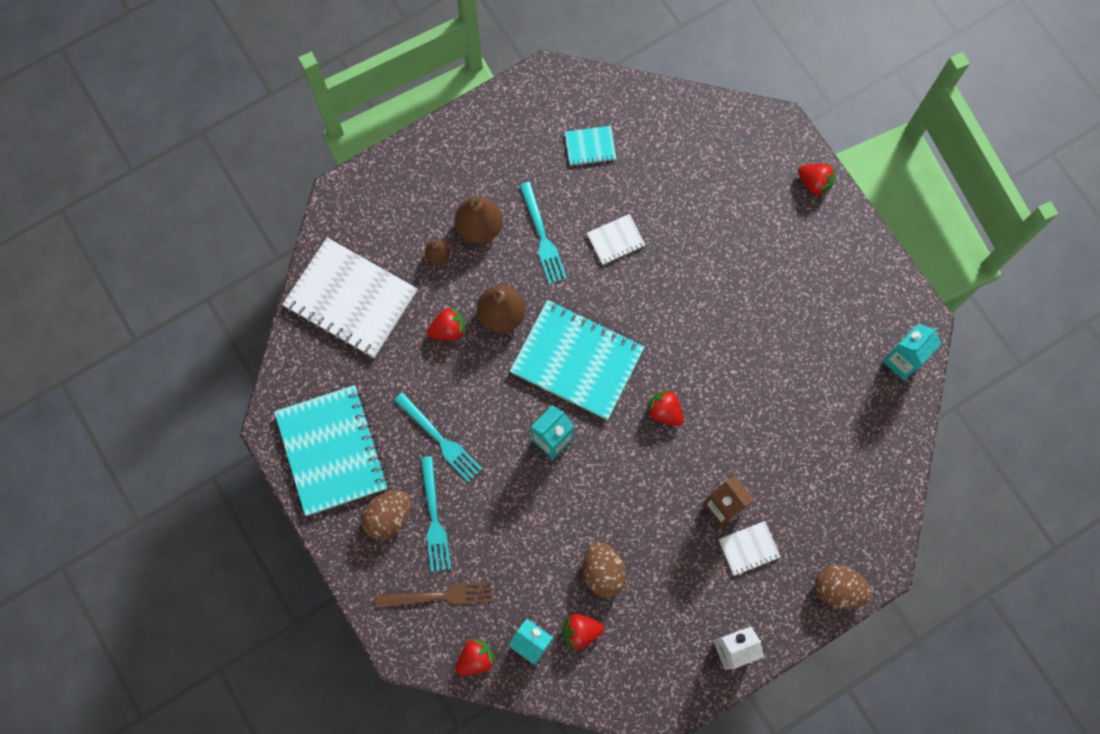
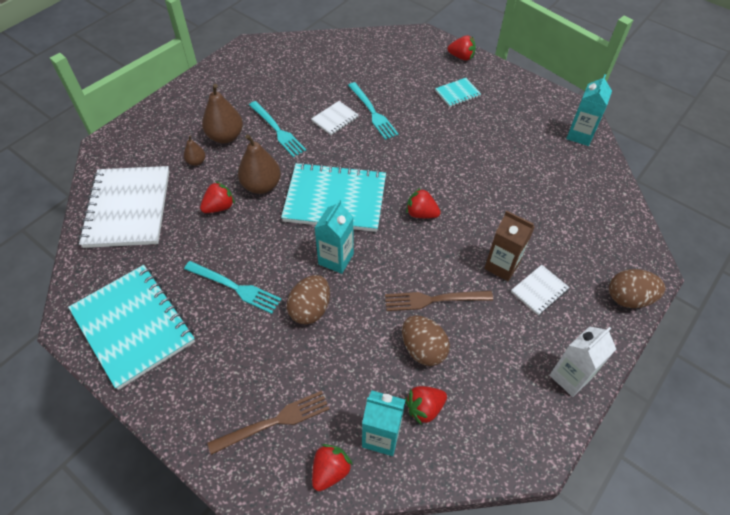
camera: 20 degrees left, 20 degrees down
white notebook [282,238,417,358] -> white notebook turned 75 degrees clockwise [78,166,170,248]
brown egg [361,490,411,540] -> brown egg moved to [287,275,330,325]
turquoise fork [421,456,451,572] -> turquoise fork moved to [348,82,399,140]
turquoise notebook [565,126,616,166] -> turquoise notebook moved to [435,78,481,107]
none -> brown fork [385,291,493,311]

